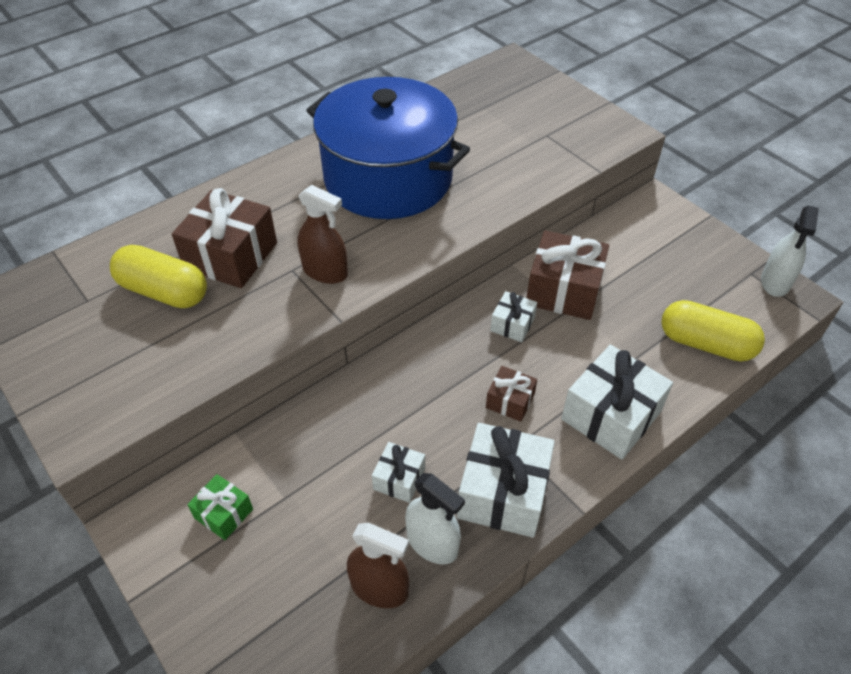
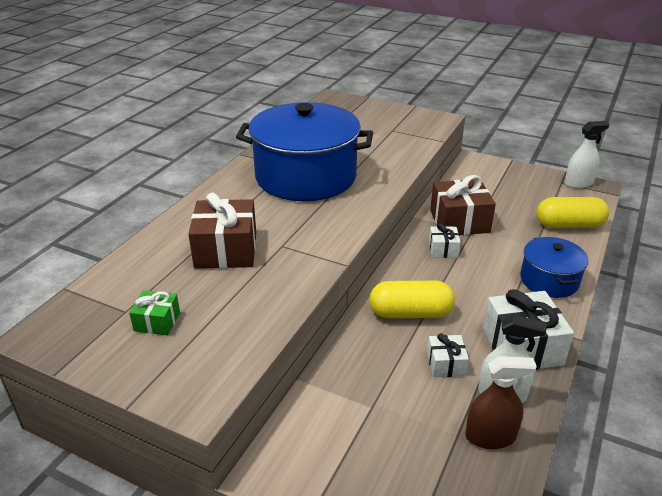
camera: 25 degrees left, 15 degrees down
yellow capsule [110,245,207,308] -> yellow capsule moved to [369,281,455,318]
green gift [187,474,253,540] -> green gift moved to [129,290,180,335]
brown spray bottle [297,185,348,284] -> none
brown gift [486,366,537,422] -> none
white gift [561,345,673,460] -> blue pot [520,237,588,298]
white spray bottle [761,206,819,297] -> white spray bottle turned 105 degrees counterclockwise [565,121,609,188]

